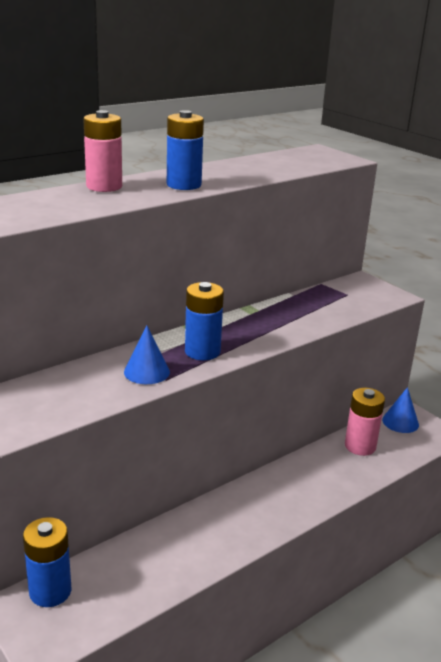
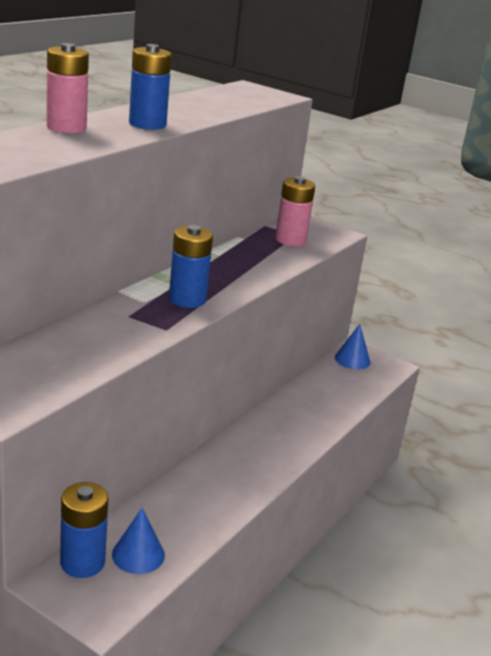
camera: 20 degrees left, 0 degrees up
blue cone [124,326,170,384] -> blue cone moved to [112,508,165,574]
pink battery [345,388,385,456] -> pink battery moved to [275,176,315,246]

